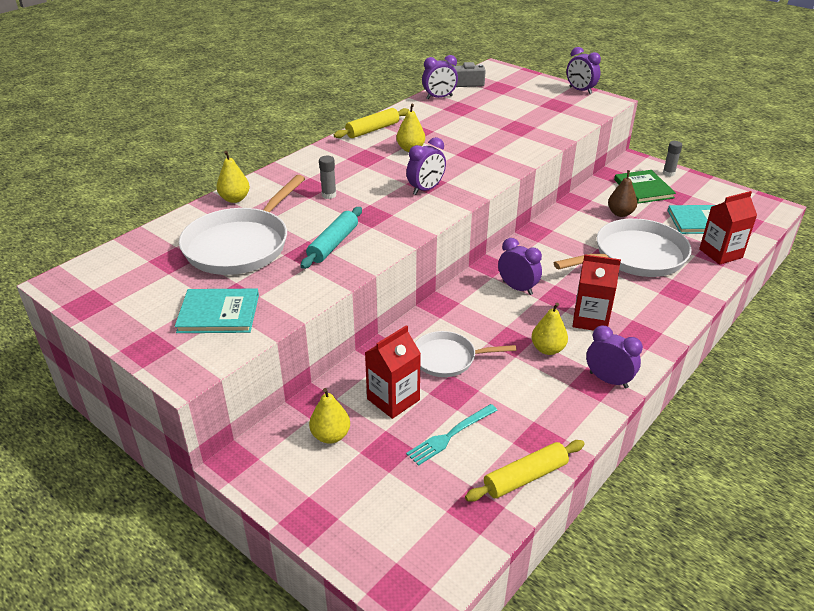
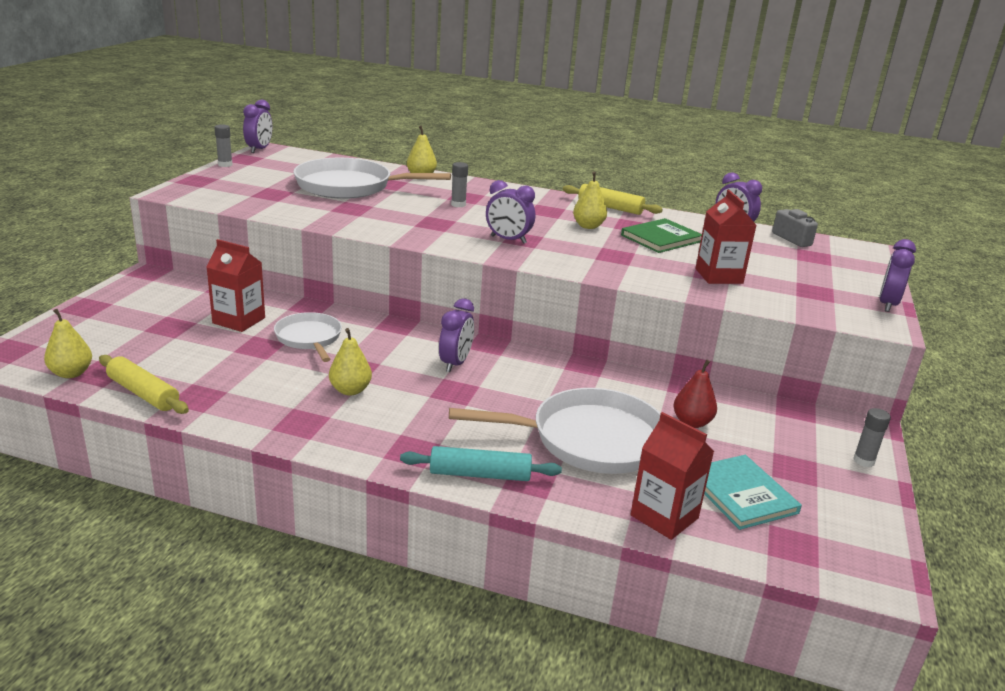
camera: 65 degrees right, 10 degrees down
turquoise book [175,289,259,333] -> none
turquoise rolling pin [301,207,362,269] -> turquoise rolling pin moved to [400,446,562,481]
yellow pear [309,388,350,444] -> yellow pear moved to [44,309,92,378]
turquoise fork [406,404,498,466] -> none
white pan [554,218,692,277] -> white pan turned 45 degrees counterclockwise [449,388,661,474]
red carton [573,254,621,331] -> red carton moved to [696,190,757,284]
purple clock [586,326,643,389] -> purple clock moved to [243,99,272,153]
brown pear [608,170,637,217] -> red pear [673,360,717,428]
green book [614,170,676,204] -> green book moved to [621,218,702,253]
none -> grey glue stick [214,124,233,167]

